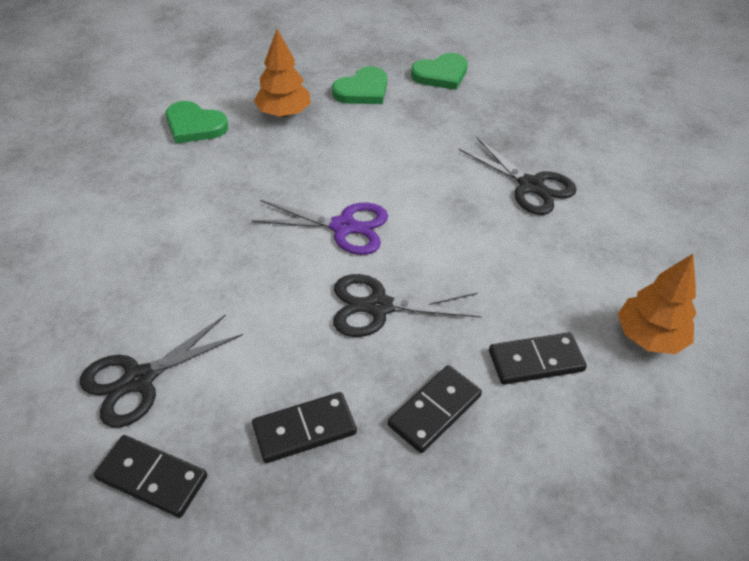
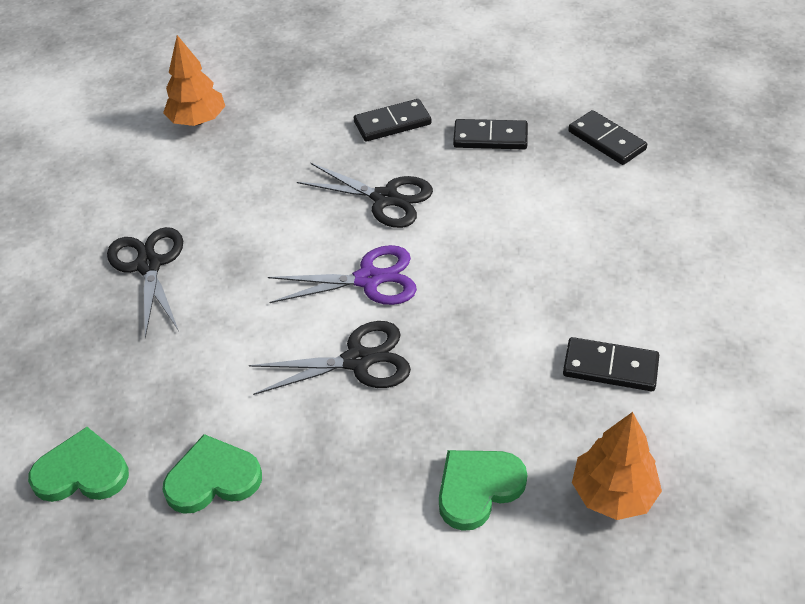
camera: 150 degrees left, 0 degrees up
black scissors [80,314,243,428] -> black scissors moved to [249,321,411,395]
green heart [166,101,228,144] -> green heart turned 90 degrees counterclockwise [439,450,527,531]
purple scissors [251,200,388,255] -> purple scissors turned 135 degrees clockwise [268,245,417,305]
orange tree [254,29,311,117] -> orange tree moved to [572,412,662,520]
black domino [489,332,587,385] -> black domino moved to [563,337,659,391]

